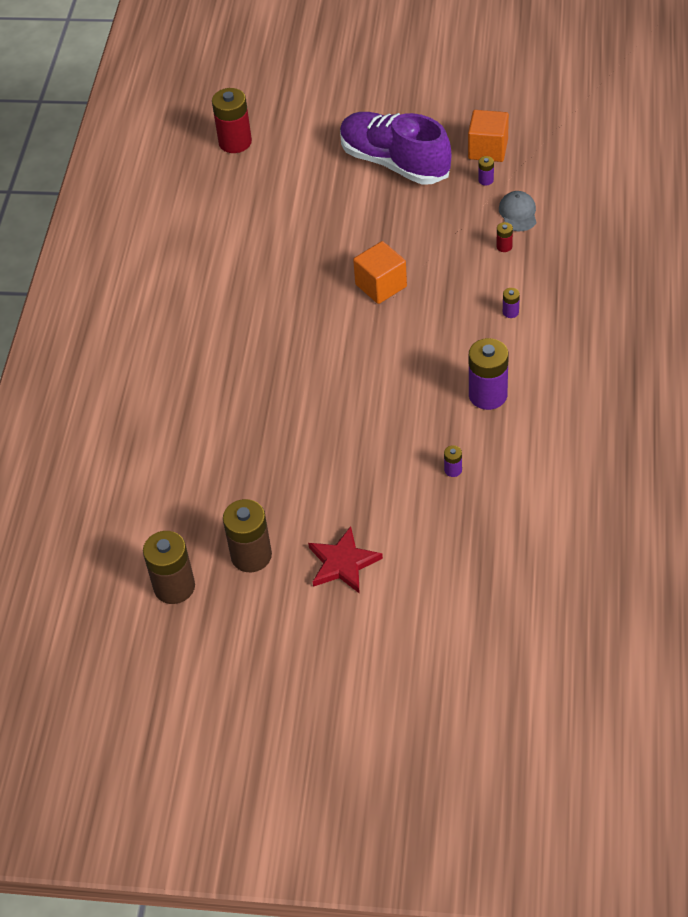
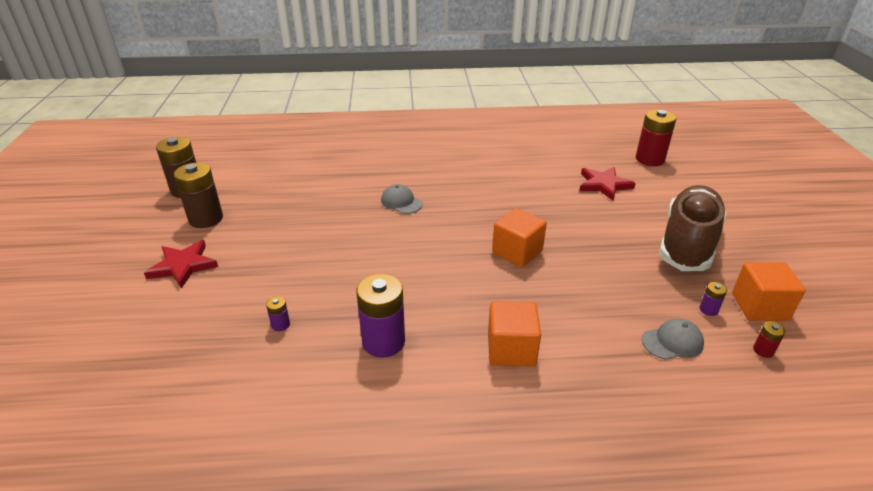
camera: 75 degrees right, 15 degrees down
purple shoe [340,112,451,185] -> brown shoe [659,185,726,271]
red battery [496,222,513,252] -> red battery moved to [753,321,786,358]
purple battery [503,288,520,318] -> orange cube [488,301,541,367]
none -> grey cap [381,184,423,214]
none -> red star [580,167,636,201]

